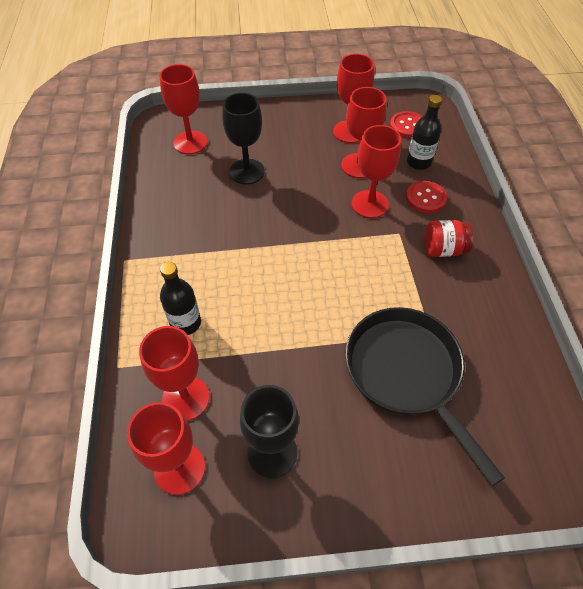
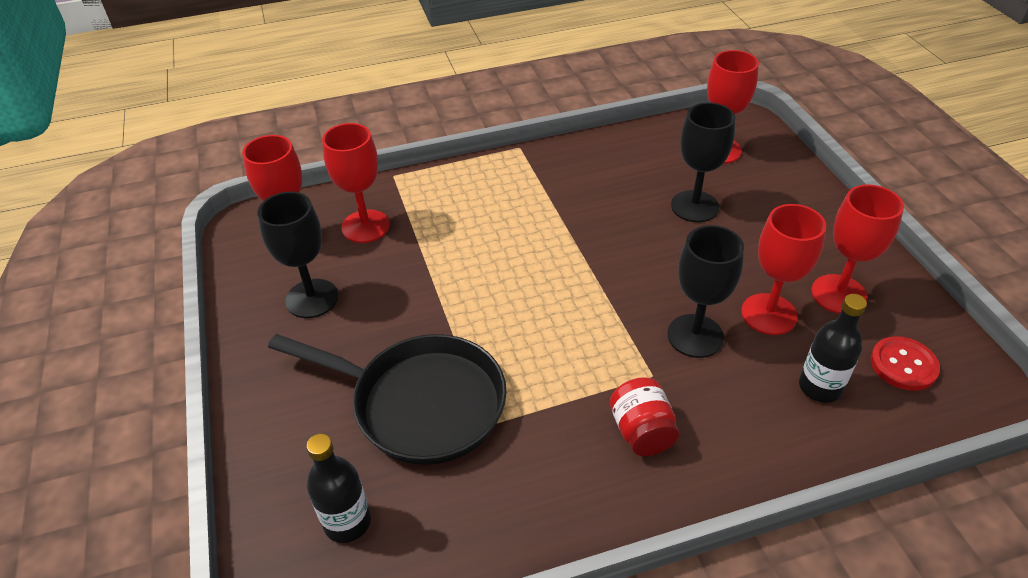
camera: 80 degrees right, 10 degrees down
black bottle [160,262,201,335] -> black bottle moved to [306,434,371,543]
black pan [345,307,505,486] -> black pan turned 60 degrees clockwise [268,334,507,465]
red goblet [352,125,401,218] -> black goblet [667,225,744,358]
red button [406,181,447,213] -> none

